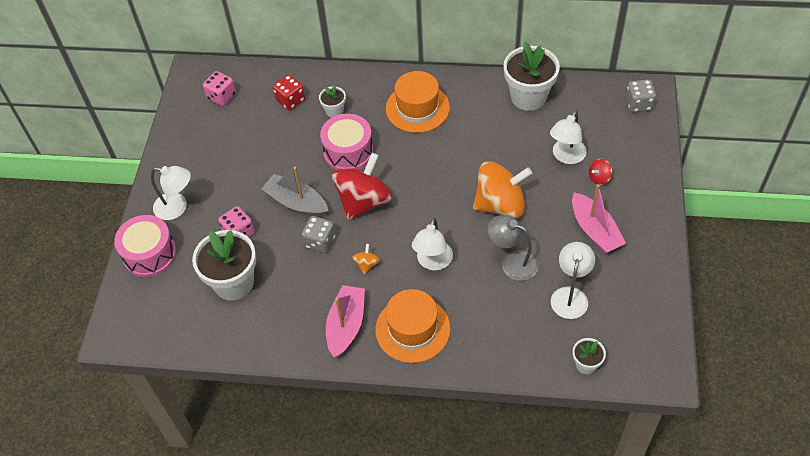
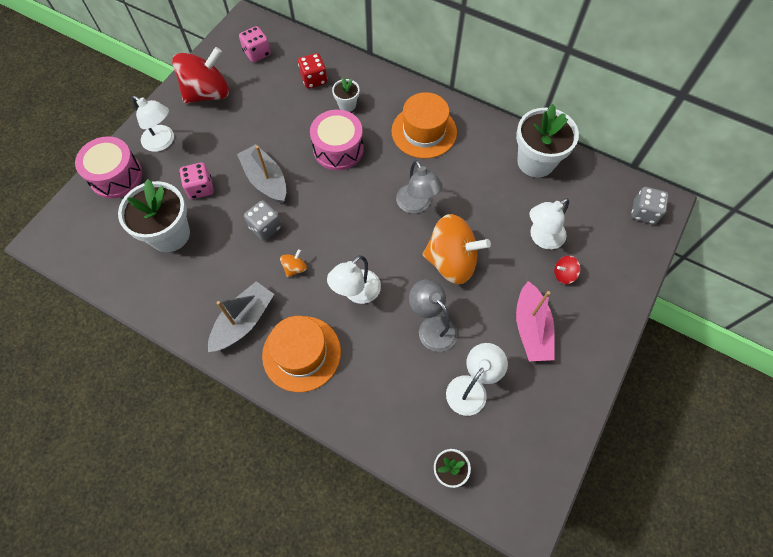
camera: 20 degrees right, 10 degrees up
pink boat [326,285,365,358] -> grey boat [208,281,274,352]
red spinning top [332,153,392,220] -> red spinning top moved to [172,47,229,104]
none -> grey lamp [396,160,443,214]

